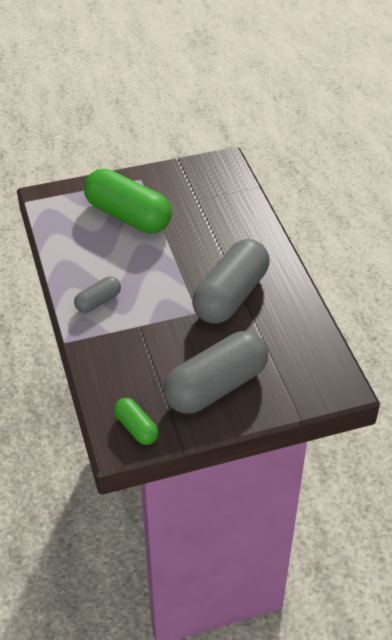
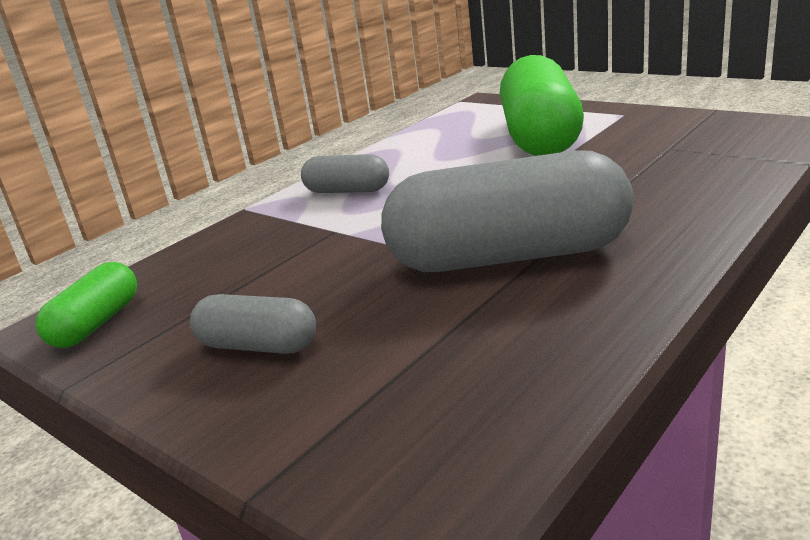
camera: 60 degrees right, 20 degrees down
grey capsule [163,331,268,414] -> grey capsule [190,294,316,354], size x0.48

